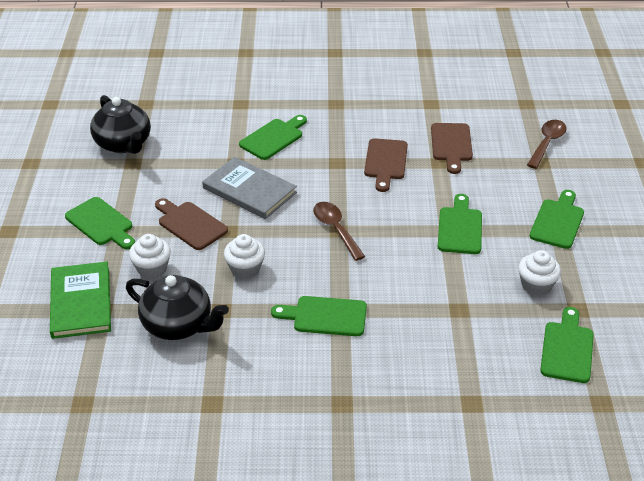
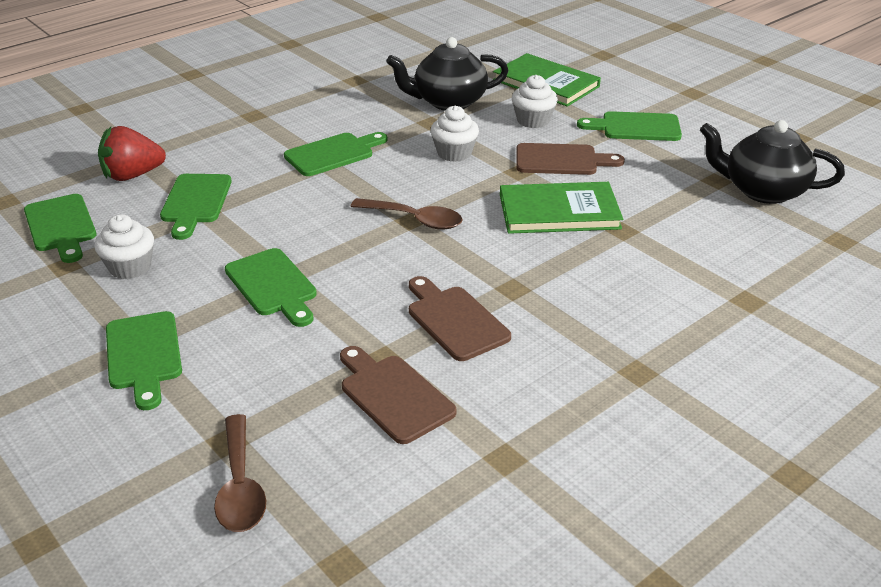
camera: 140 degrees right, 5 degrees down
grey book [202,157,297,219] -> green book [500,182,623,234]
green cutting board [239,115,307,160] -> green cutting board moved to [160,174,232,240]
none -> red strawberry [98,126,166,181]

